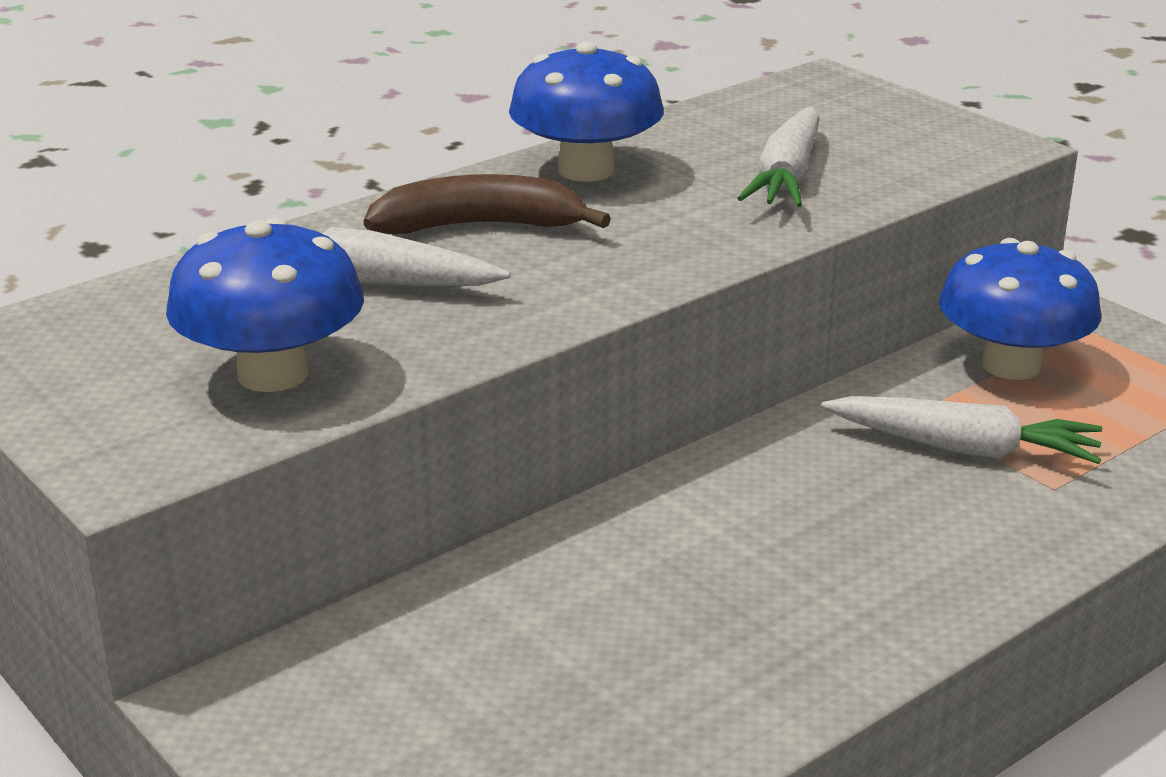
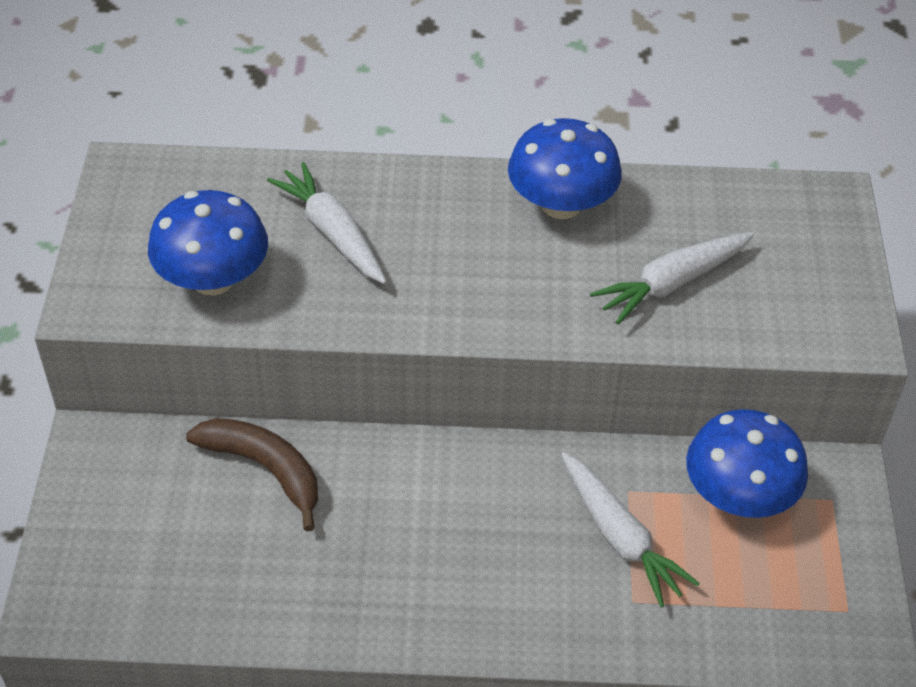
camera: 40 degrees right, 20 degrees up
brown banana [364,174,611,234] -> brown banana moved to [186,418,318,532]

